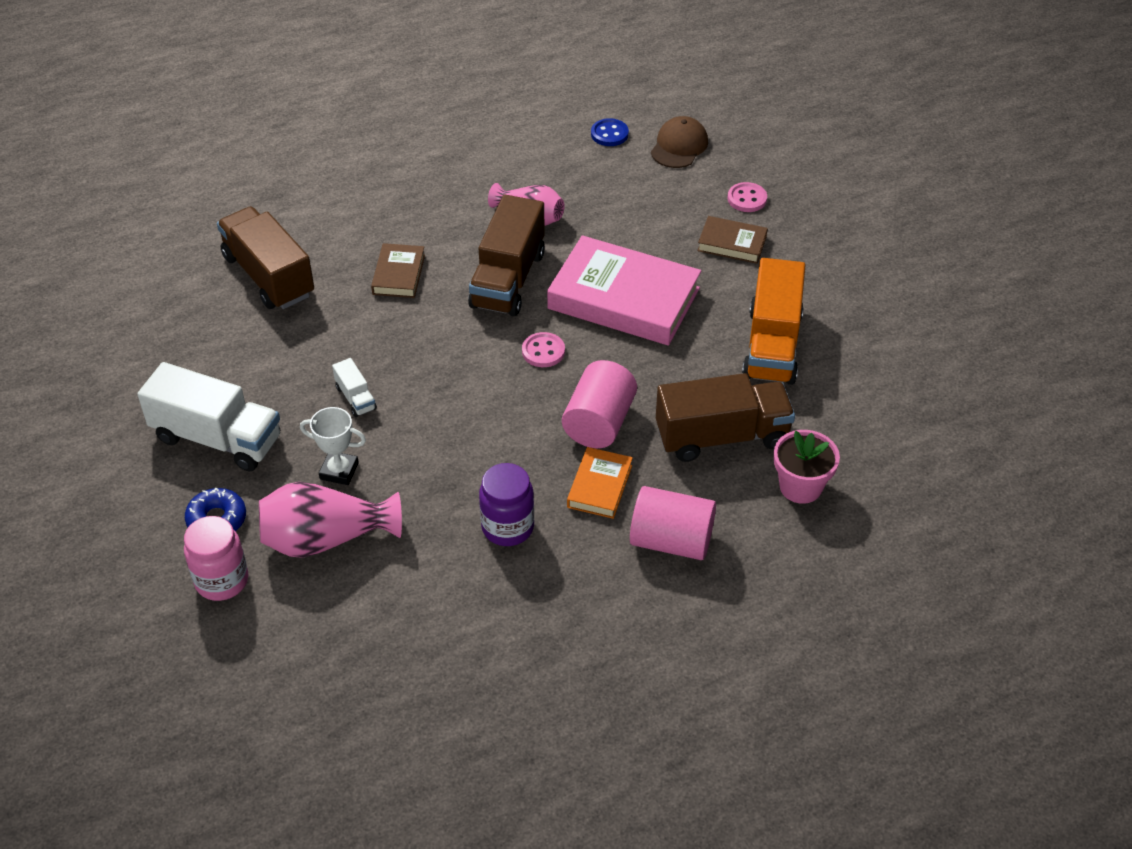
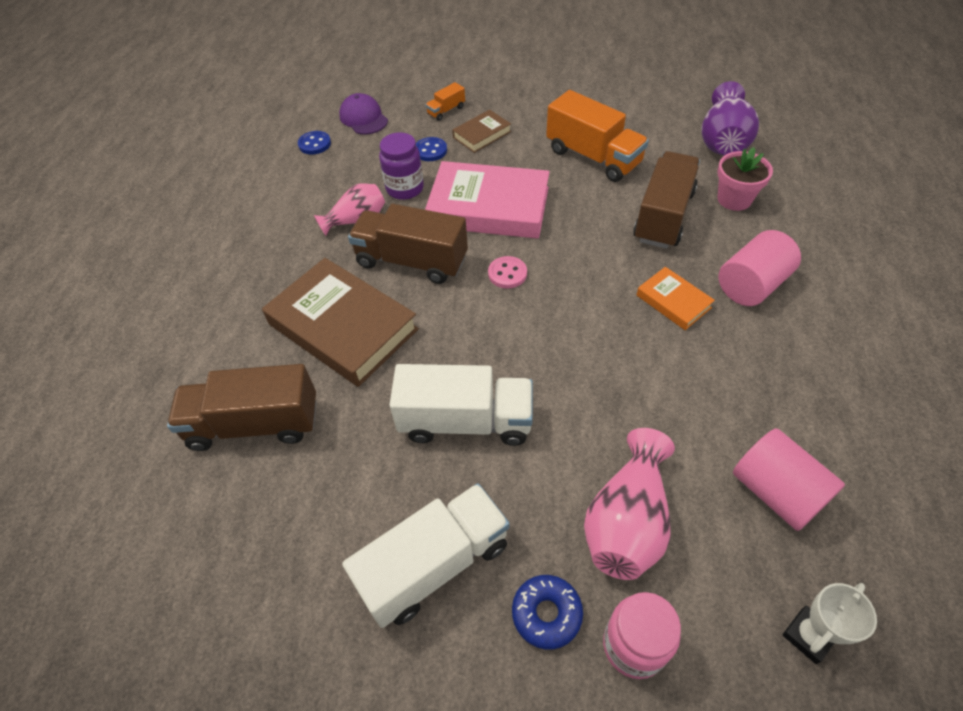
camera: 55 degrees left, 5 degrees up
white trophy [300,407,366,485] -> white trophy moved to [783,583,877,664]
white truck [332,358,377,417] -> white truck [390,364,533,446], size x2.23
brown book [371,243,425,298] -> brown book [262,258,419,387], size x2.04
brown truck [468,195,545,316] -> brown truck turned 150 degrees clockwise [348,204,468,284]
purple jar [479,463,534,546] -> purple jar moved to [379,132,424,200]
pink book [547,235,701,346] -> pink book turned 45 degrees clockwise [425,161,550,239]
pink cylinder [562,360,637,448] -> pink cylinder moved to [733,428,845,531]
brown cap [651,116,708,168] -> purple cap [339,93,388,135]
pink button [728,182,767,212] -> orange truck [425,82,465,121]
none -> blue button [416,137,447,161]
none -> purple vase [701,81,759,155]

